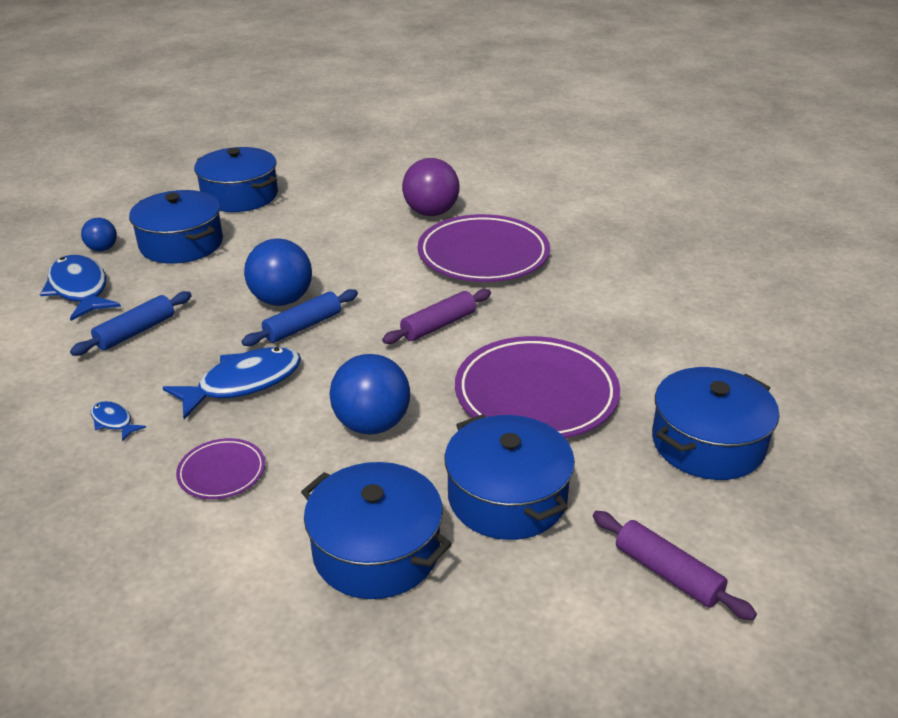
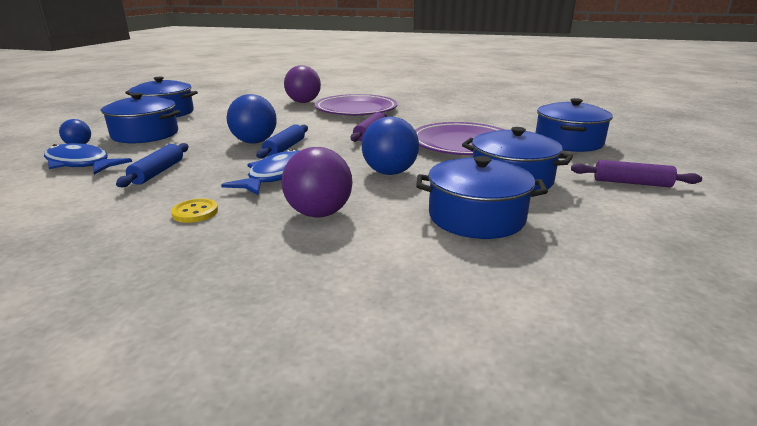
camera: 30 degrees left, 10 degrees down
blue fish [91,401,146,441] -> yellow button [171,199,218,223]
purple plate [176,438,265,499] -> purple ball [281,147,352,218]

